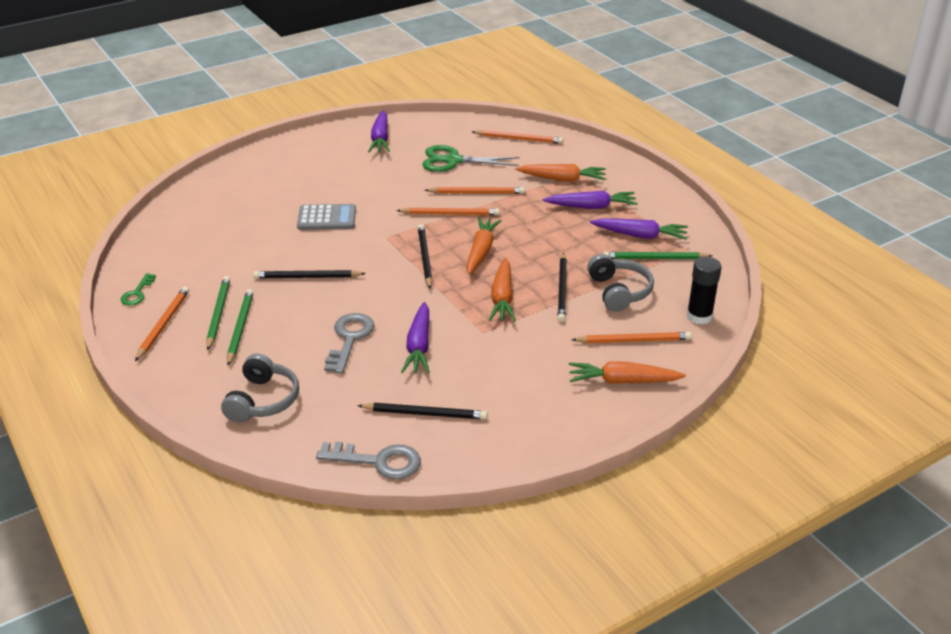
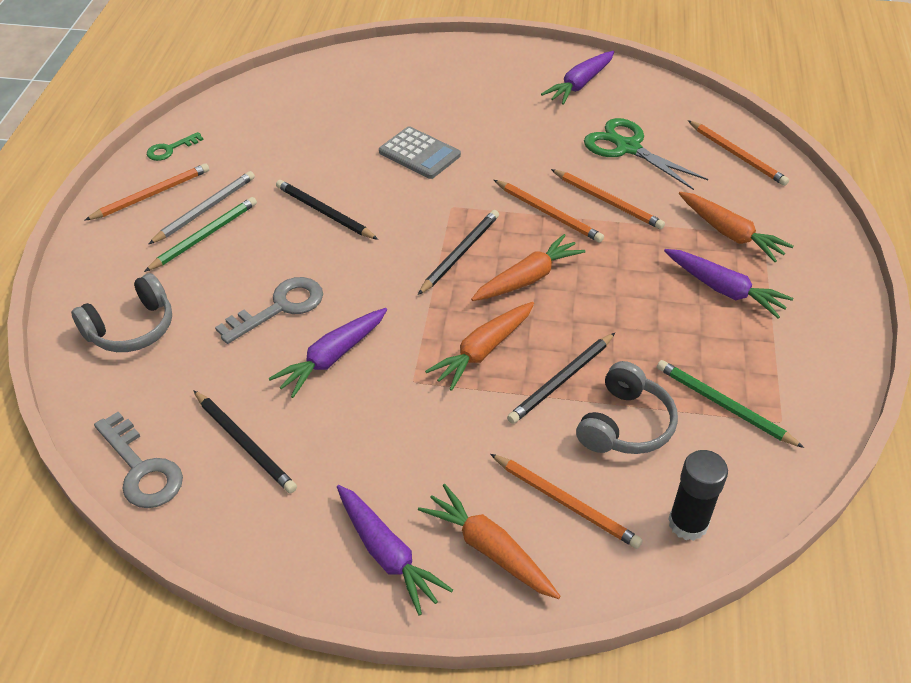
camera: 40 degrees right, 10 degrees up
green pencil [206,276,230,350] -> grey pencil [149,171,255,244]
purple carrot [590,218,688,240] -> purple carrot moved to [337,485,453,616]

